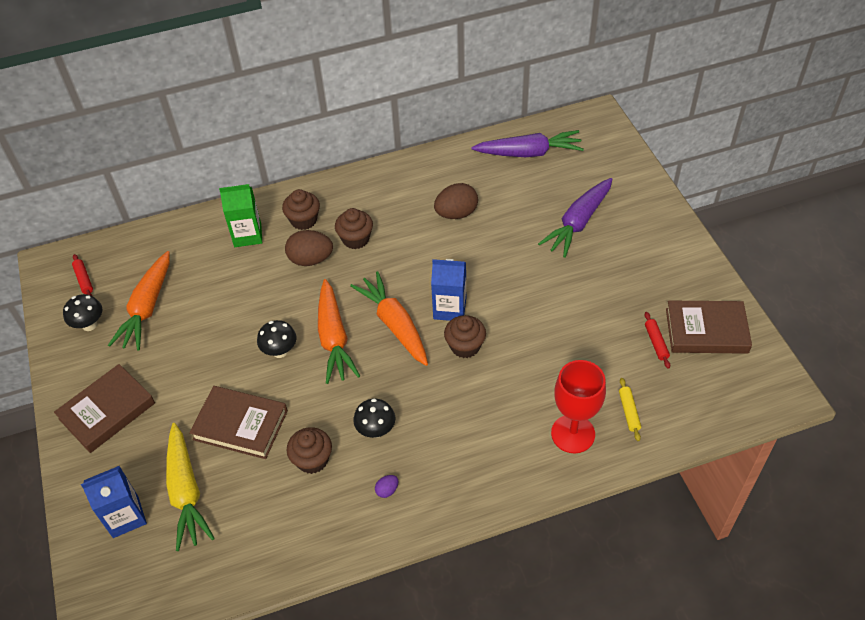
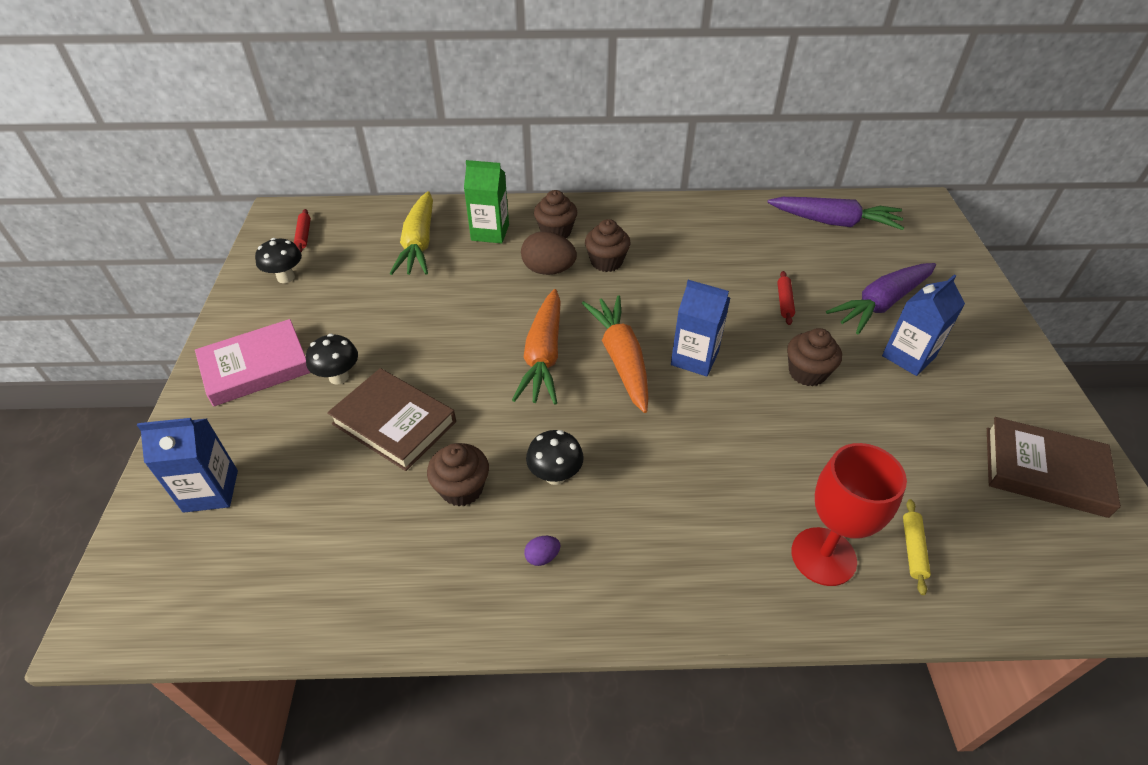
camera: 15 degrees right, 5 degrees down
brown book [54,364,155,453] -> pink book [195,319,311,407]
orange carrot [108,251,170,350] -> none
yellow carrot [166,423,215,551] -> yellow carrot moved to [389,191,433,275]
black mushroom [257,320,296,358] -> black mushroom moved to [306,334,358,384]
brown egg [434,183,478,219] -> none
brown cupcake [444,315,486,358] -> brown cupcake moved to [787,328,842,387]
red rolling pin [644,312,670,369] -> red rolling pin moved to [777,271,795,325]
none -> blue carton [882,275,965,376]

